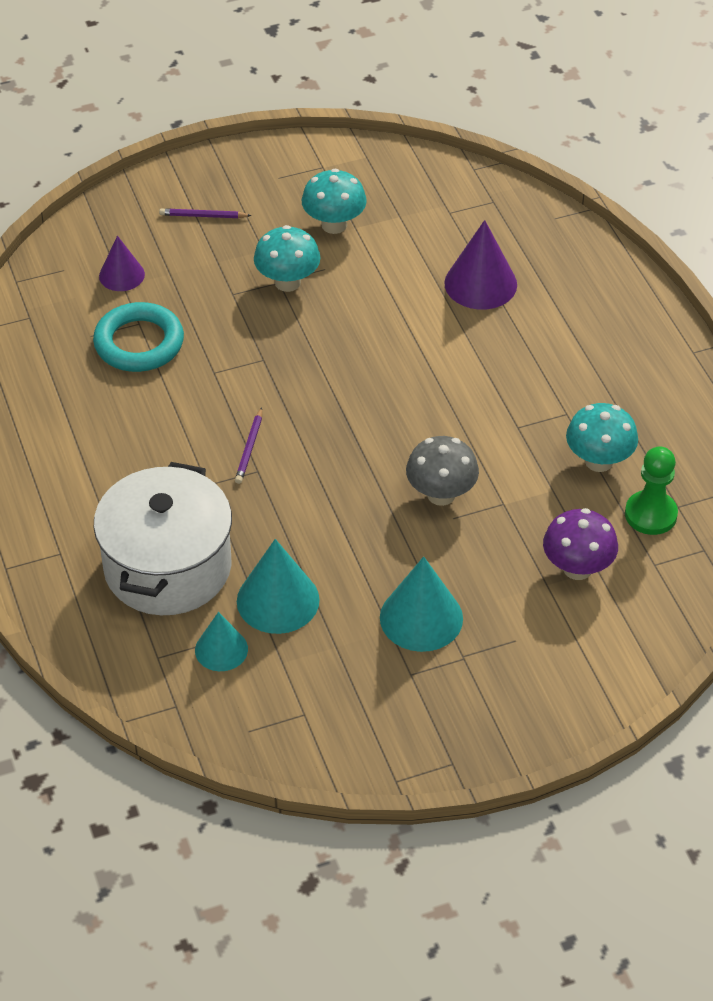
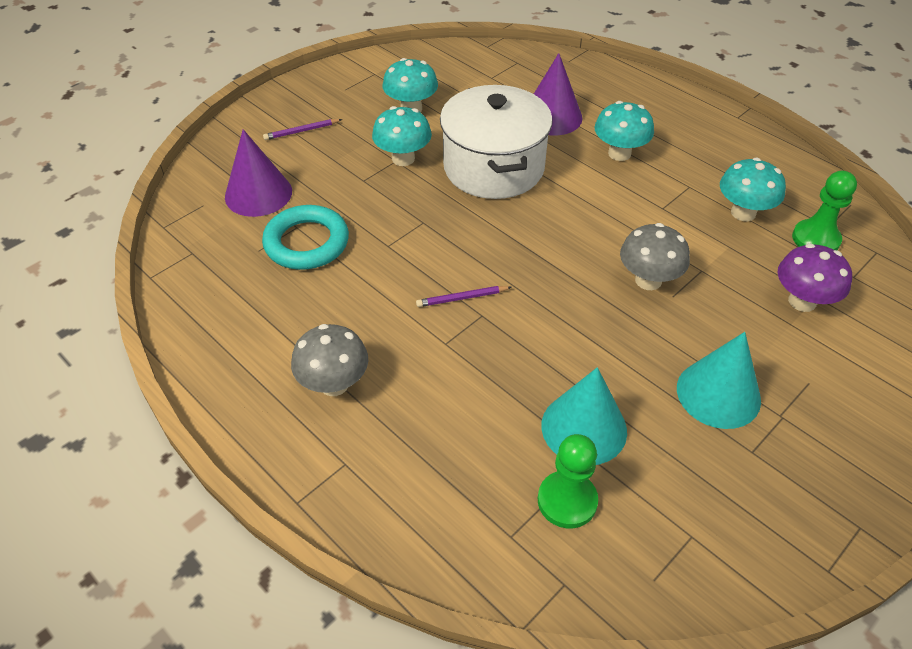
camera: 25 degrees left, 0 degrees up
white pot [94,462,232,615] -> white pot moved to [440,85,553,199]
purple cone [99,236,145,291] -> purple cone [225,129,292,217], size x1.59
turquoise cone [195,612,248,671] -> green pawn [538,434,598,528]
purple pencil [235,407,262,484] -> purple pencil turned 90 degrees clockwise [416,286,511,307]
none -> grey mushroom [291,324,368,396]
none -> turquoise mushroom [594,101,654,161]

